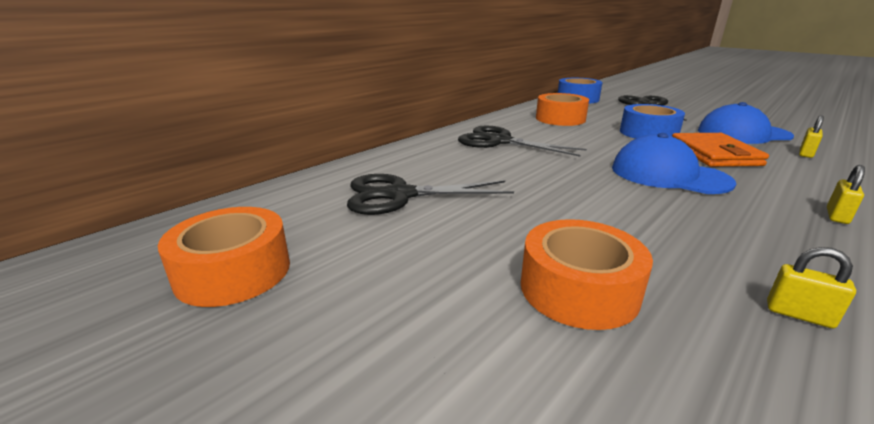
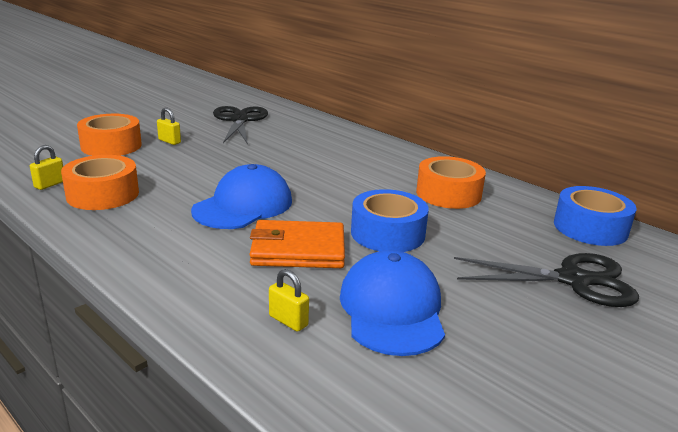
camera: 90 degrees right, 0 degrees up
orange tape [158,207,290,307] -> orange tape moved to [61,155,139,210]
black scissors [458,125,587,157] -> none
yellow padlock [827,165,865,224] -> yellow padlock moved to [157,108,181,145]

